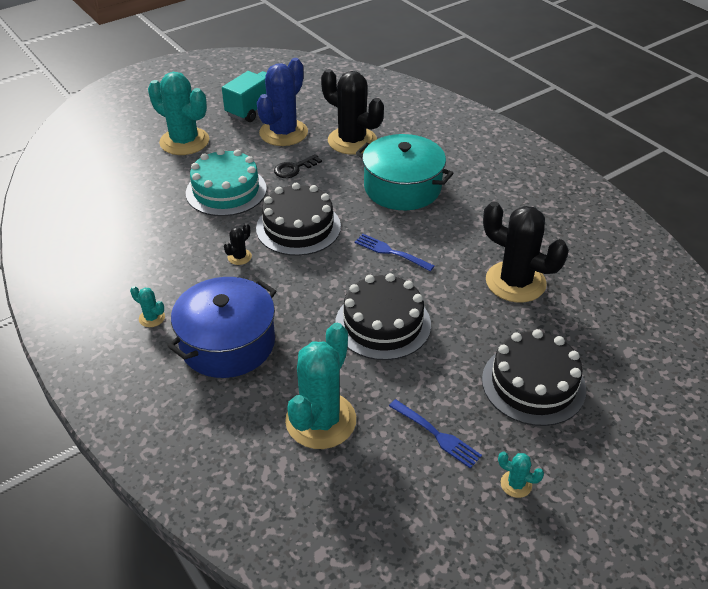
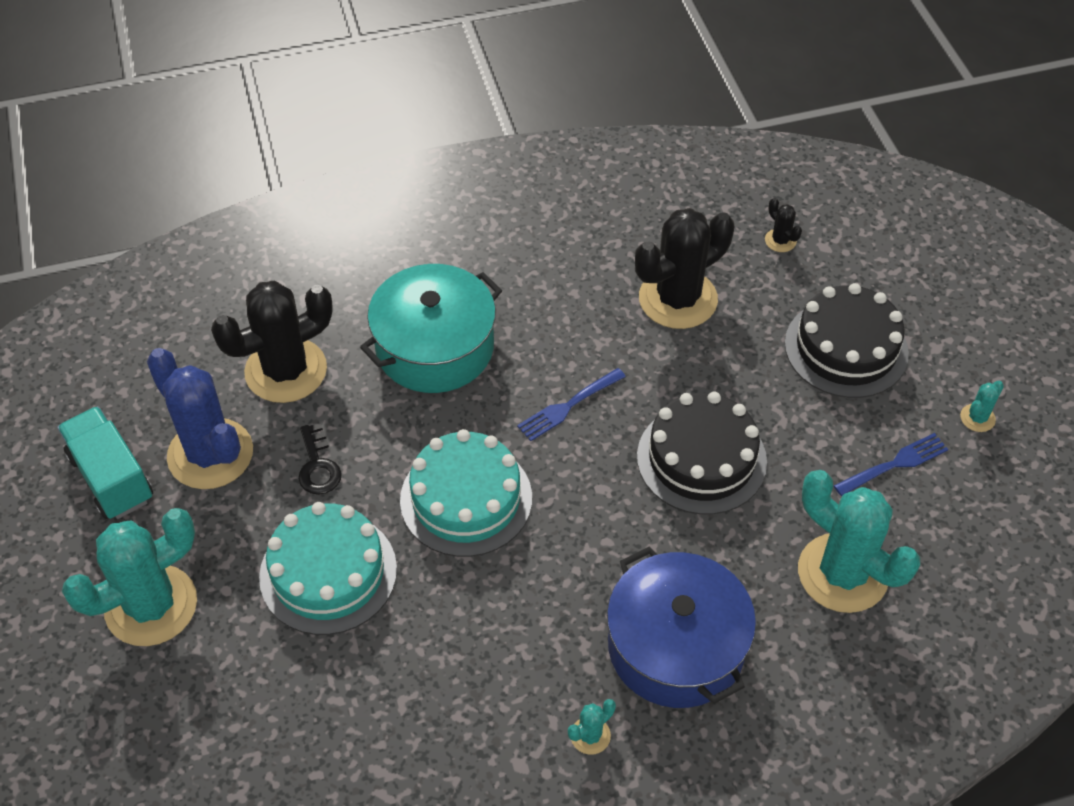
camera: 70 degrees left, 10 degrees up
black cactus [224,223,252,265] -> black cactus moved to [765,198,802,252]
black cake [256,183,341,256] -> turquoise cake [400,429,532,557]

